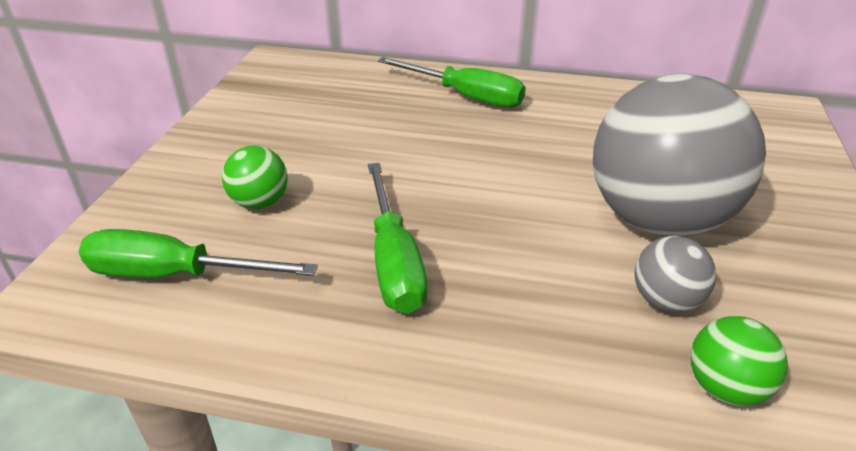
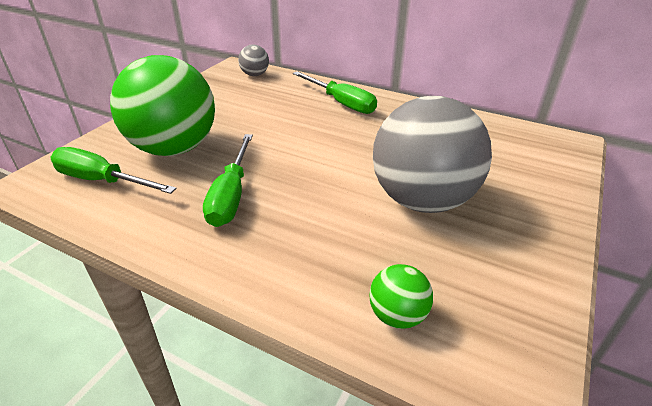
camera: 15 degrees right, 0 degrees up
green ball [222,146,288,209] -> green ball [110,55,215,156], size x2.35
grey ball [635,236,716,313] -> grey ball moved to [238,44,269,76]

